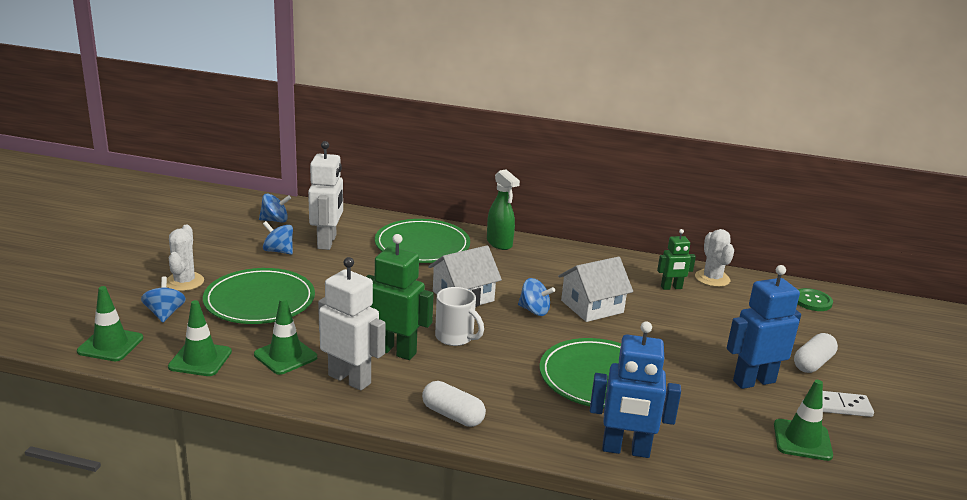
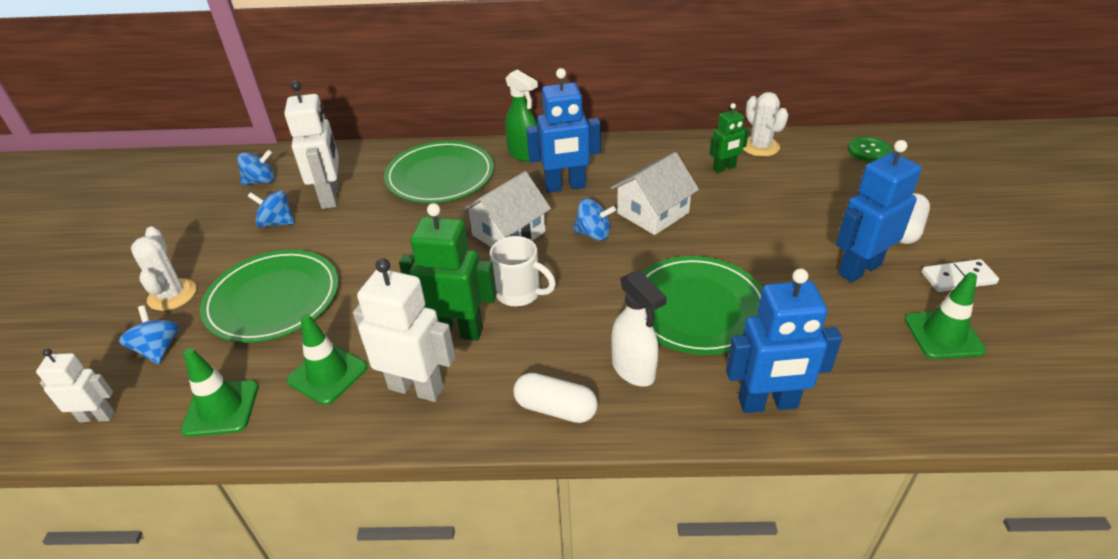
camera: 10 degrees left, 15 degrees up
green traffic cone [77,286,143,361] -> white robot [36,348,115,423]
none -> blue robot [526,68,601,193]
none -> white spray bottle [611,270,667,387]

